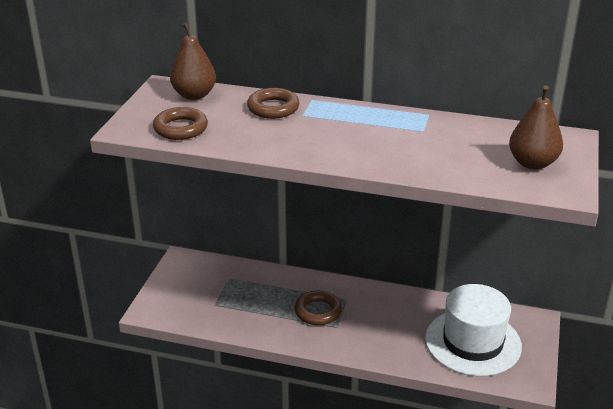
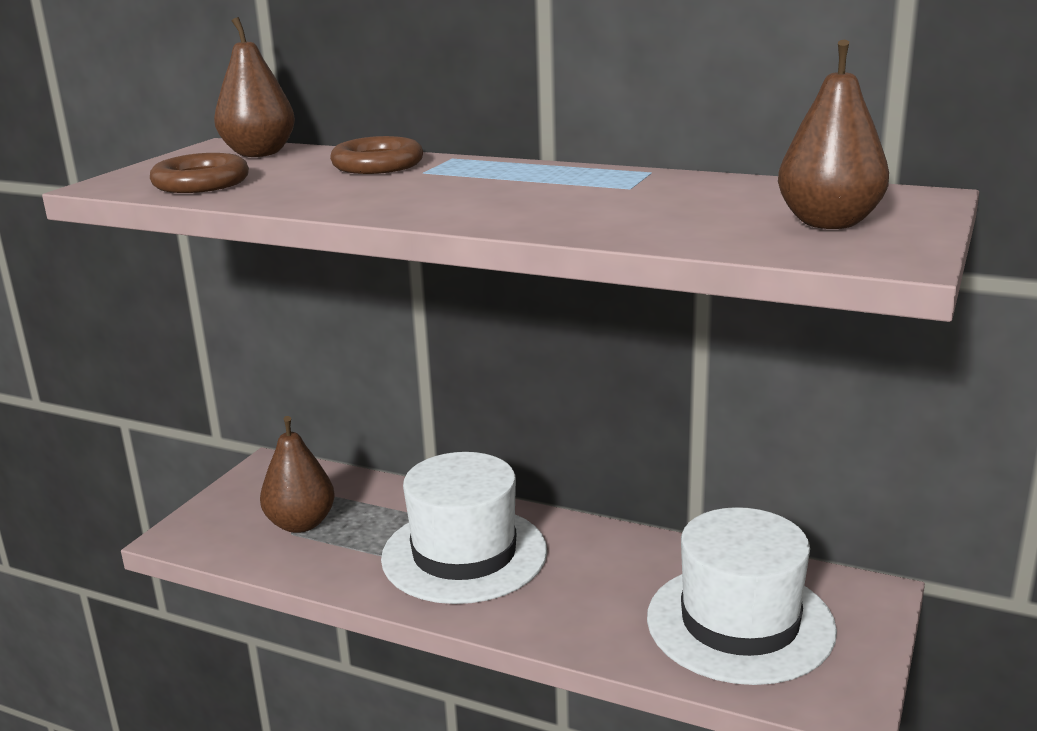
camera: 10 degrees right, 10 degrees down
brown ring [294,290,342,325] -> white hat [381,452,547,604]
none -> brown pear [260,416,335,533]

